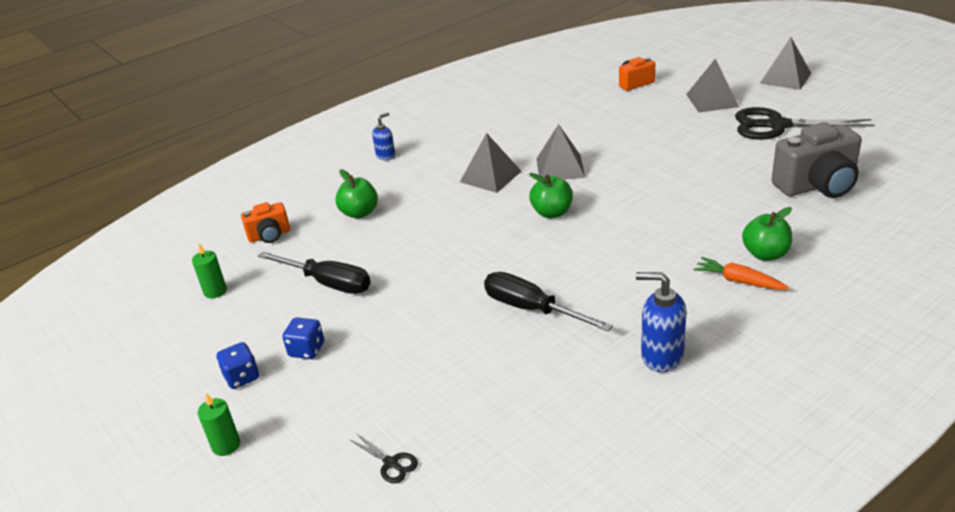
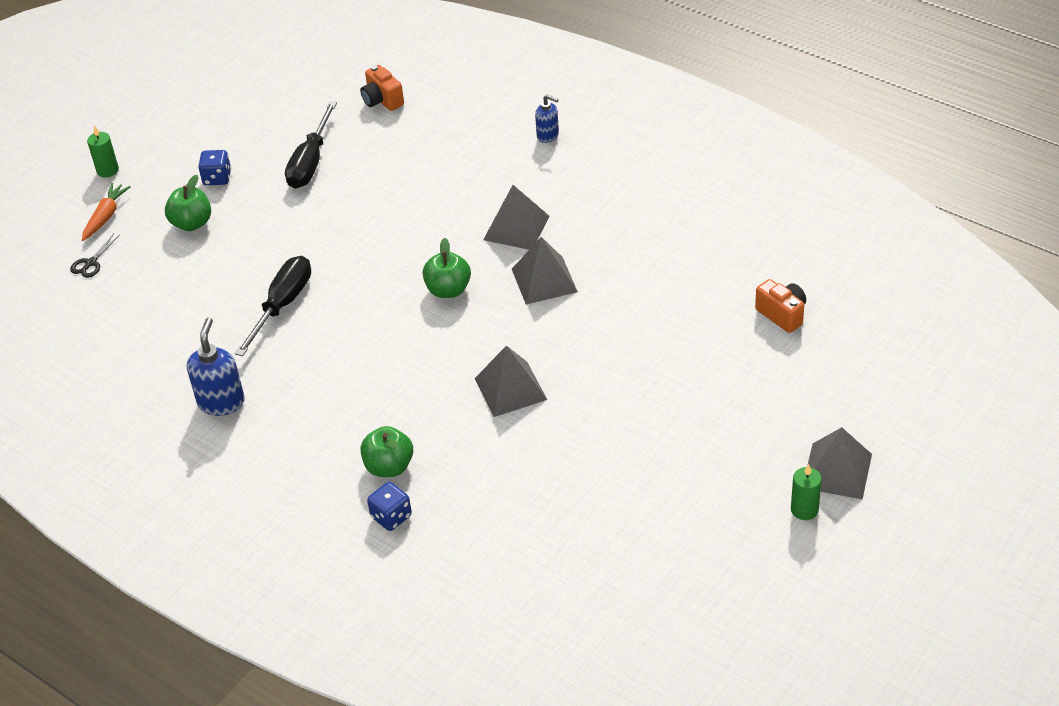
camera: 75 degrees right, 10 degrees up
green candle [192,244,227,298] -> green candle moved to [791,464,822,520]
blue dice [216,342,259,389] -> blue dice moved to [367,482,412,531]
green apple [335,169,378,218] -> green apple moved to [165,175,211,231]
grey pyramid [686,58,739,112] -> grey pyramid moved to [474,346,547,417]
orange carrot [694,257,789,290] -> orange carrot moved to [82,183,131,241]
black scissors [735,107,875,140] -> none
grey camera [771,122,862,198] -> none

